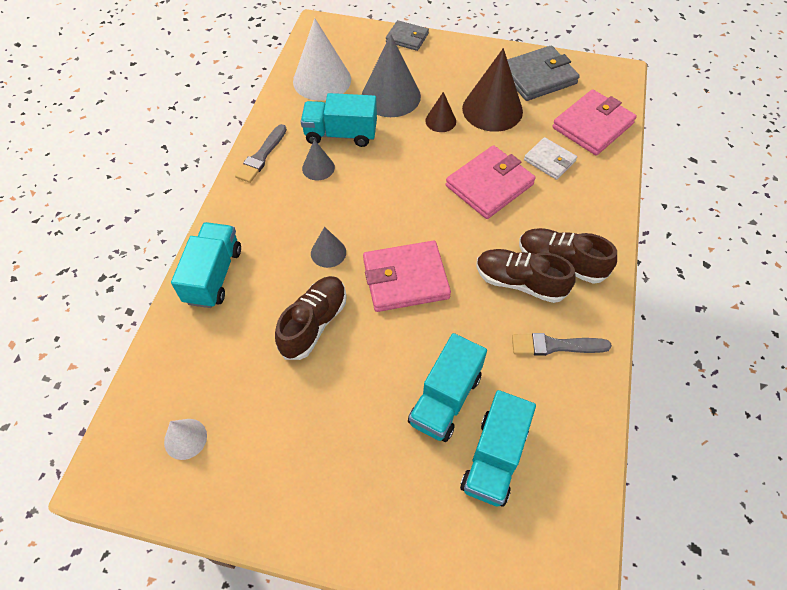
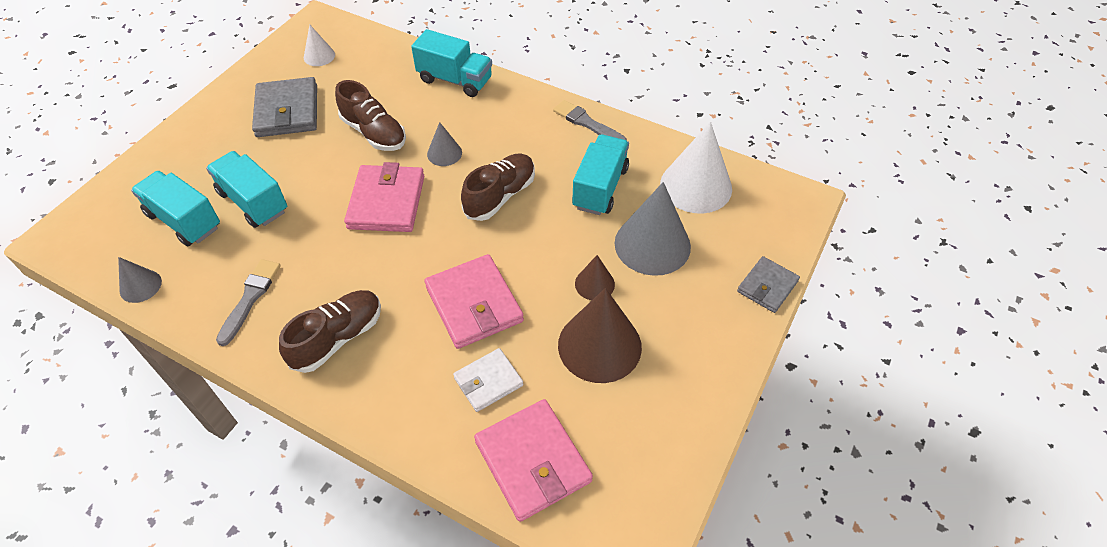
camera: 105 degrees right, 5 degrees down
grey cone [302,140,335,180] -> grey cone moved to [118,257,162,303]
brown shoe [477,249,576,303] -> brown shoe moved to [461,154,535,221]
grey wallet [507,45,580,101] -> grey wallet moved to [252,77,317,137]

